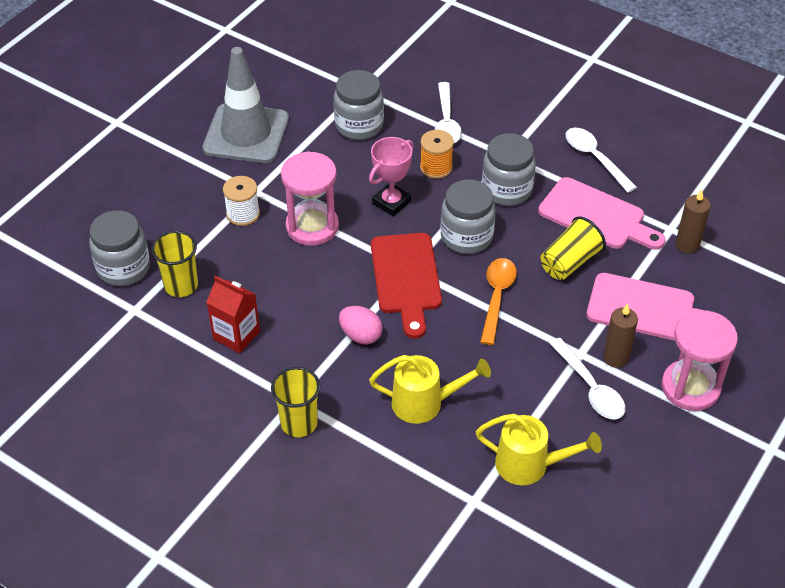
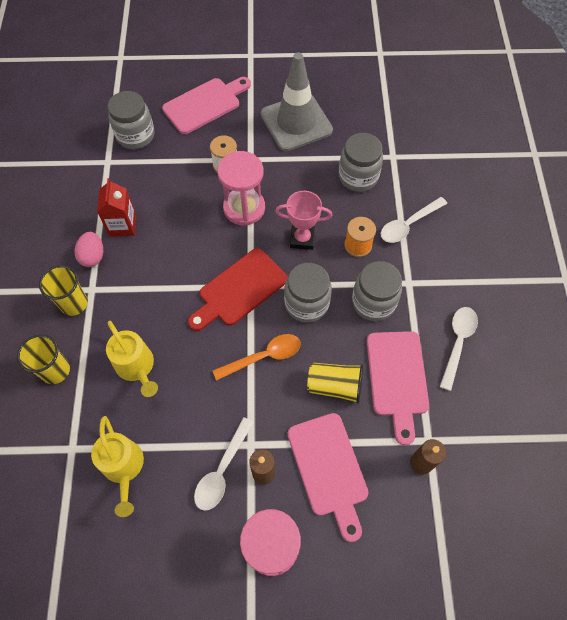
camera: 55 degrees right, 15 degrees up
yellow cup [151,231,198,297] -> yellow cup moved to [17,334,70,384]
pink egg [339,306,383,345] -> pink egg moved to [74,232,103,267]
none -> pink cutting board [162,77,251,134]

